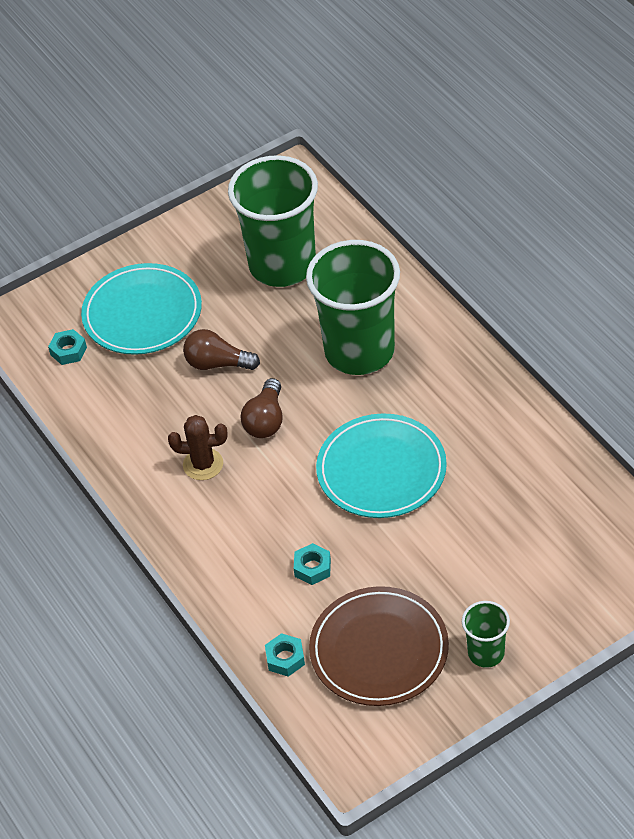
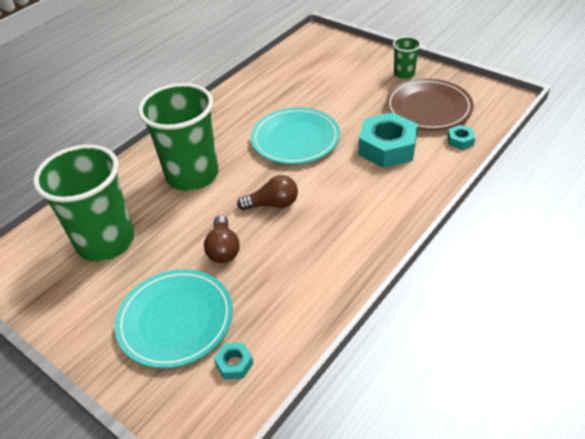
camera: 110 degrees left, 5 degrees down
brown cactus [168,415,227,480] -> none
turquoise nut [294,543,331,585] -> turquoise nut [359,112,418,168], size x2.21

